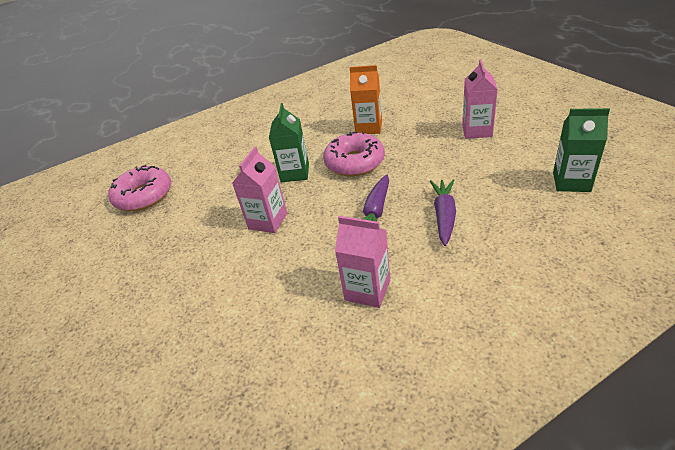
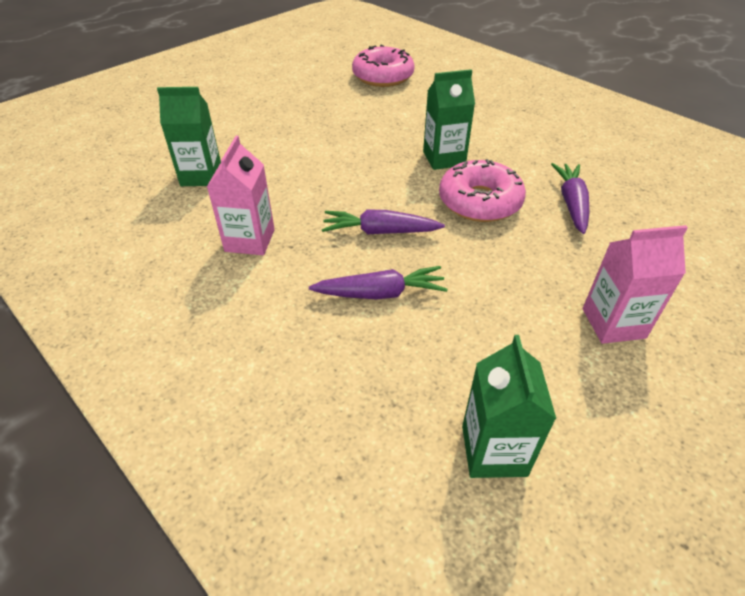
camera: 70 degrees right, 5 degrees up
pink carton [232,147,287,233] -> none
orange carton [350,65,382,134] -> purple carrot [551,163,589,234]
none -> green carton [157,87,221,186]

